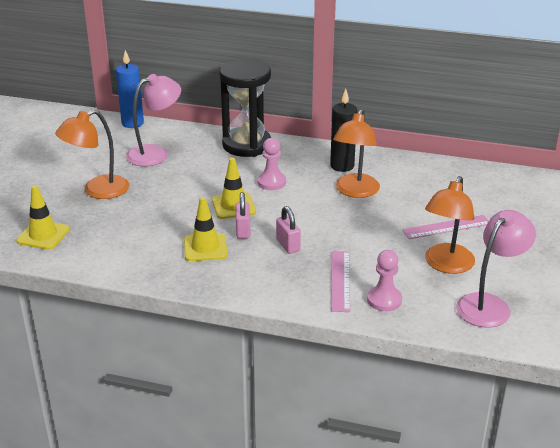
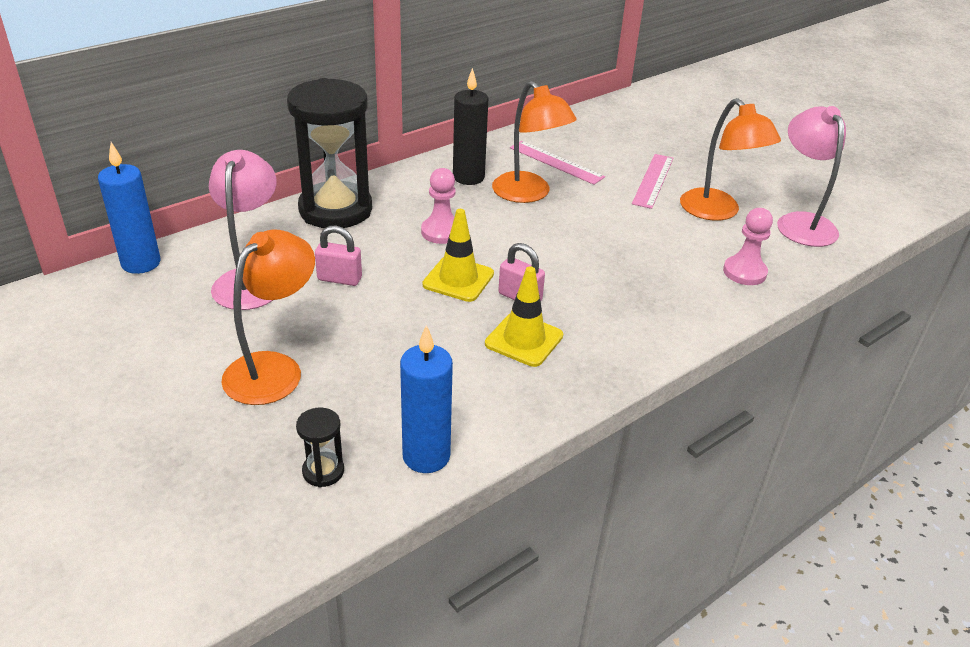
camera: 55 degrees left, 5 degrees up
yellow traffic cone [16,185,70,250] -> black hourglass [296,407,344,488]
orange lamp [55,110,129,199] -> orange lamp turned 150 degrees counterclockwise [221,229,315,405]
pink padlock [276,206,301,254] -> pink padlock moved to [315,226,362,286]
pink ruler [331,251,350,312] -> pink ruler moved to [510,141,605,185]
none -> blue candle [400,325,453,473]

